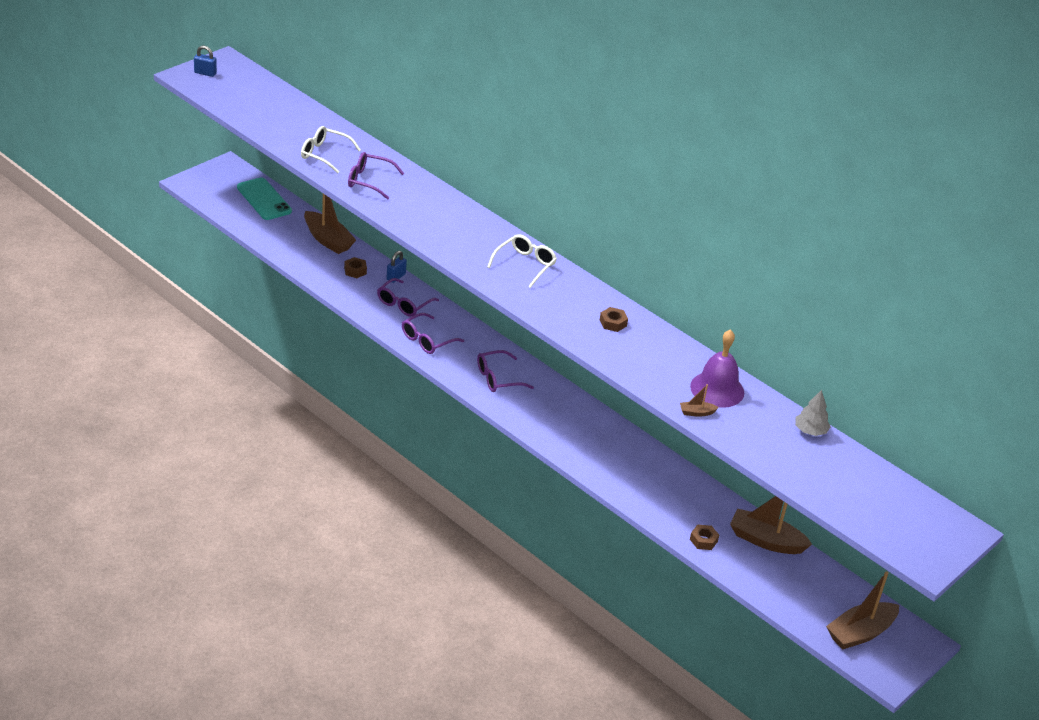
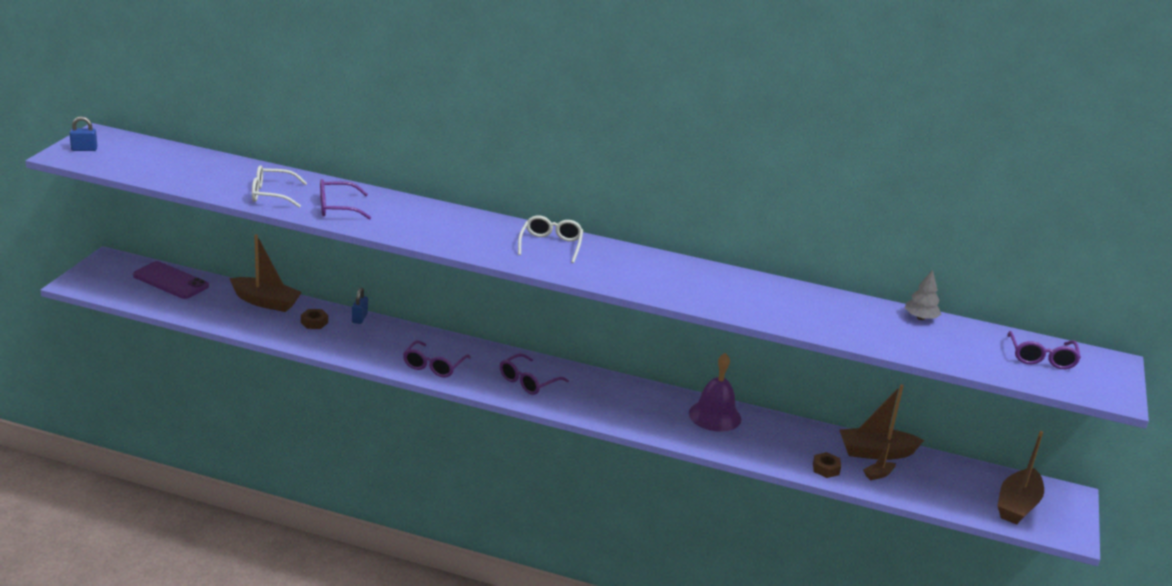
camera: 25 degrees left, 10 degrees down
turquoise phone [237,178,292,220] -> purple phone [133,261,209,299]
purple glasses [377,278,439,317] -> purple glasses moved to [1007,331,1081,369]
brown nut [600,307,628,332] -> none
brown boat [680,384,719,417] -> brown boat moved to [863,443,896,480]
purple bell [690,329,744,408] -> purple bell moved to [689,353,741,432]

